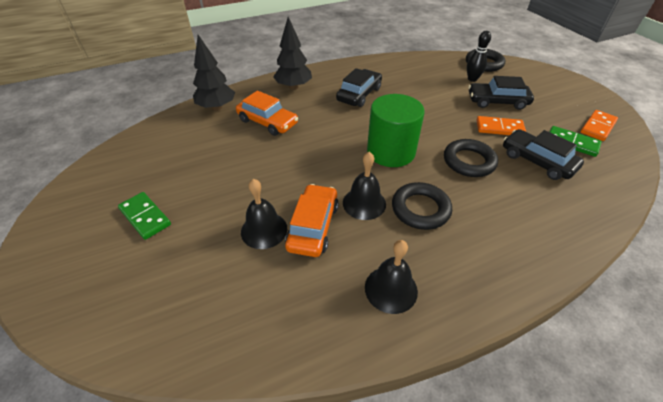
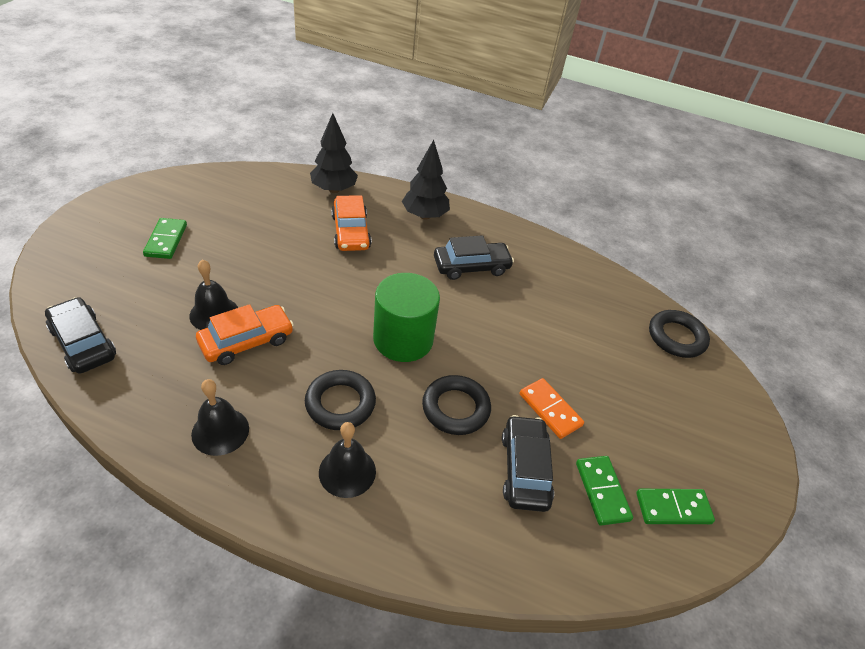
camera: 40 degrees right, 0 degrees up
black bell [343,152,386,220] -> black bell moved to [319,422,376,498]
black bowling pin [467,31,491,82] -> none
black car [468,76,534,110] -> black car moved to [45,297,116,374]
orange domino [581,110,618,141] -> green domino [636,489,715,524]

